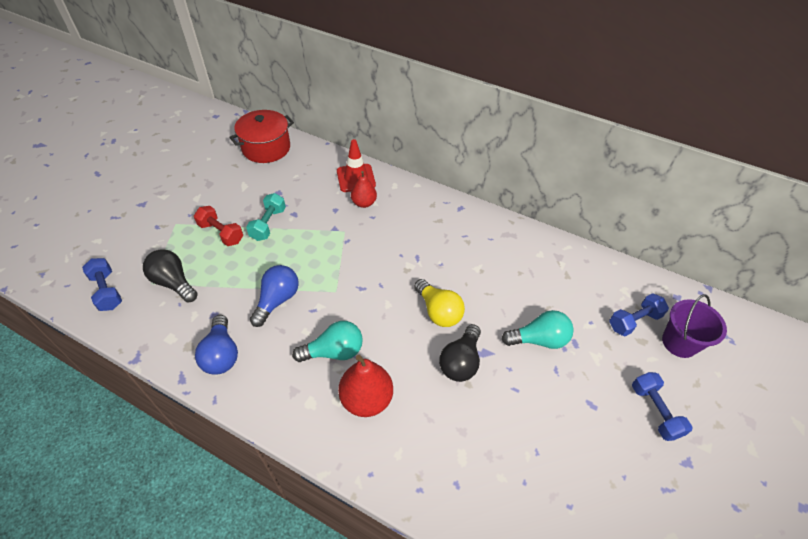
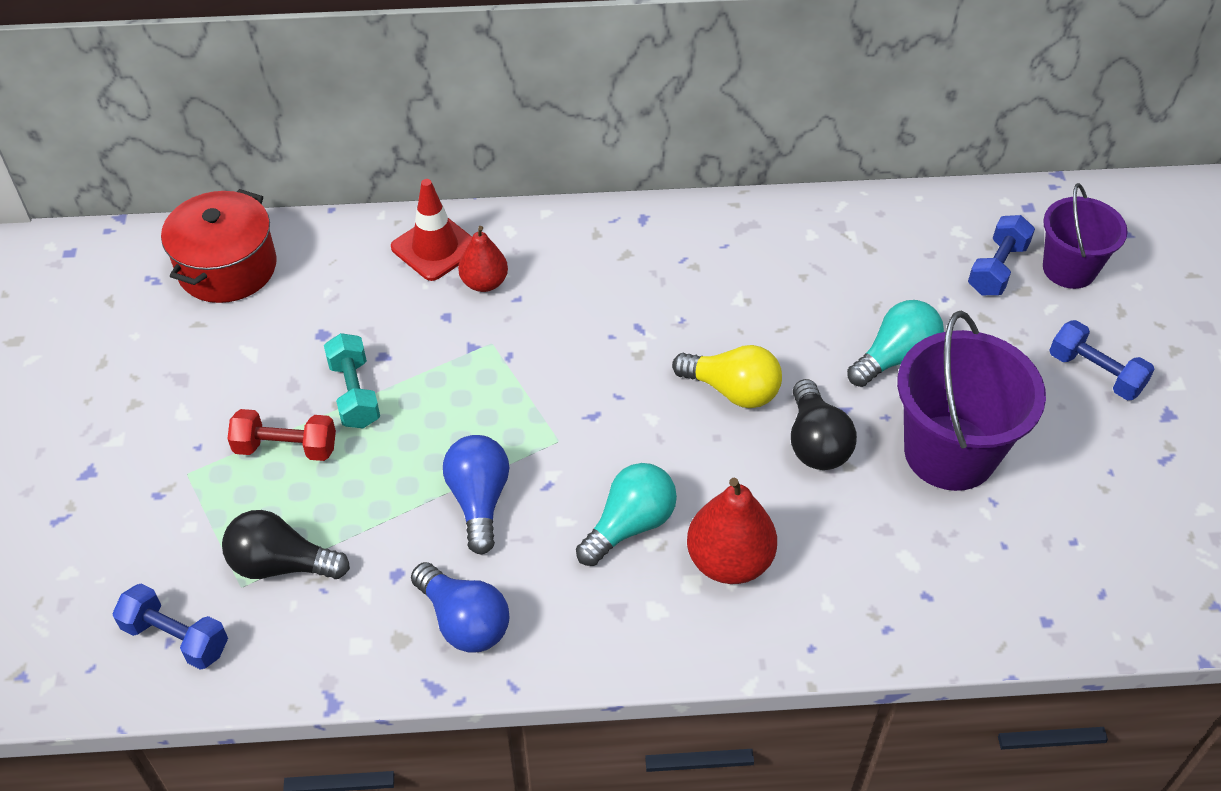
camera: 30 degrees left, 0 degrees up
none -> purple bucket [897,311,1046,491]

